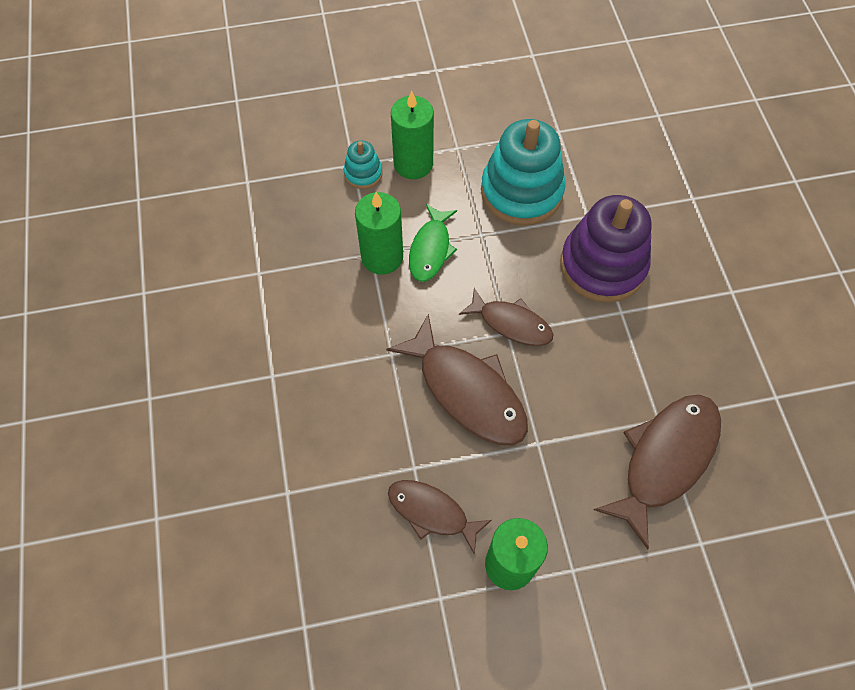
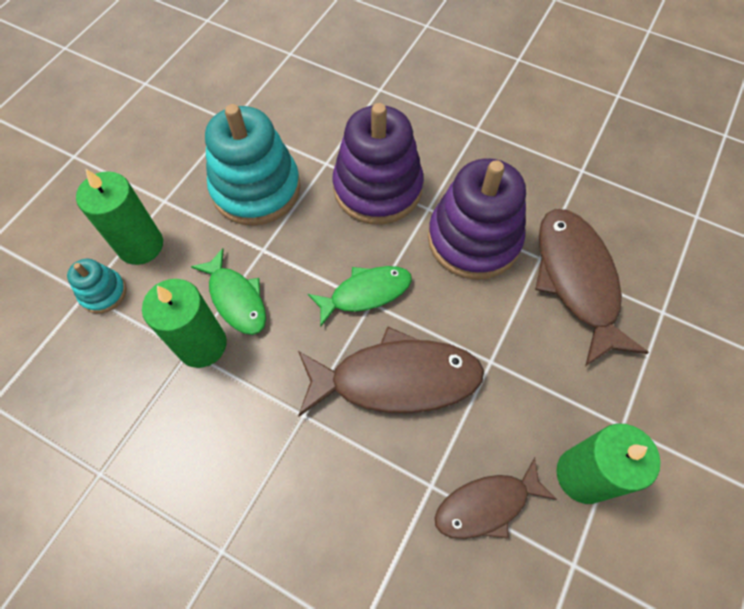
camera: 50 degrees left, 0 degrees up
brown fish [459,288,553,346] -> green fish [308,266,412,326]
none -> purple stacking toy [428,158,526,280]

